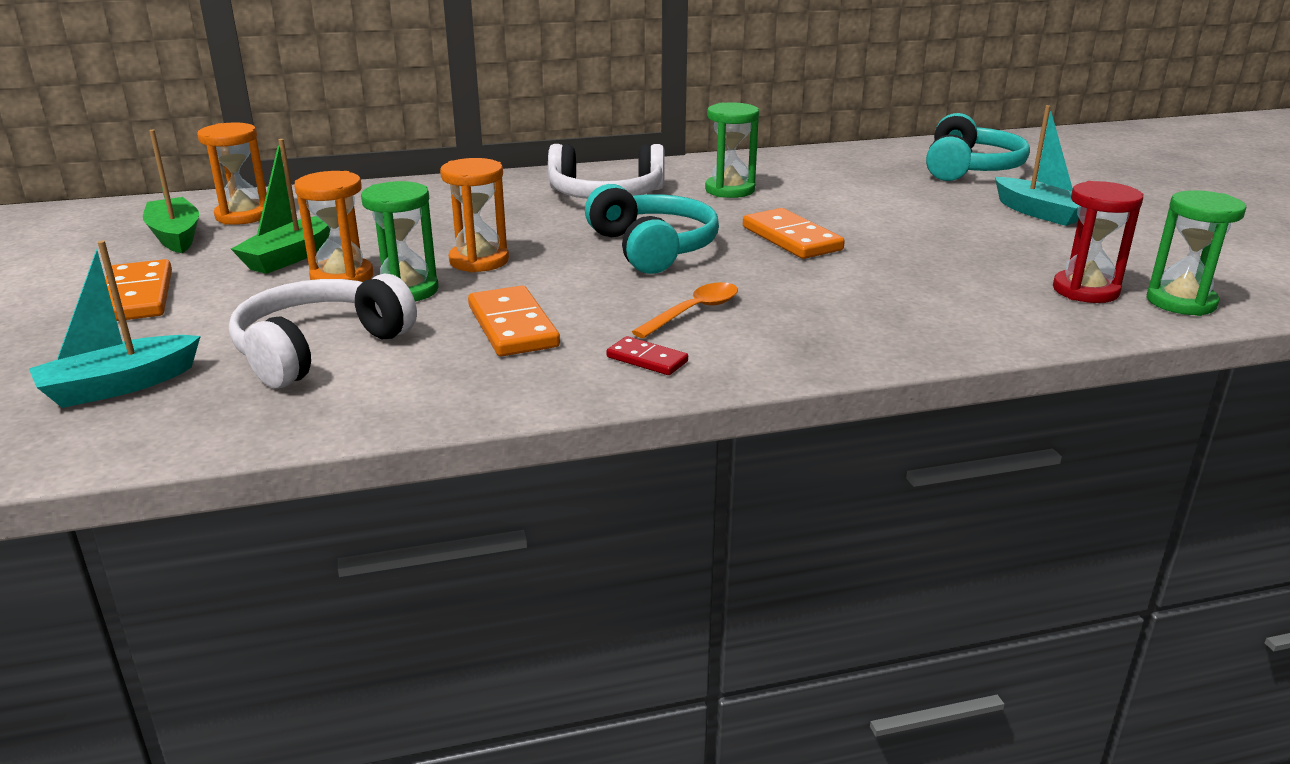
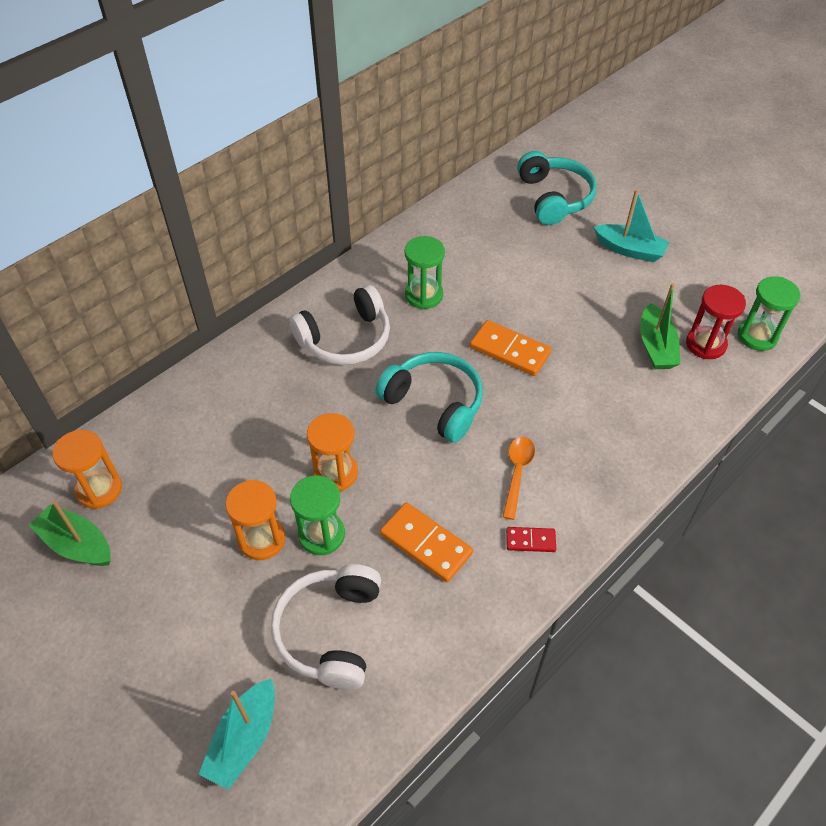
camera: 30 degrees left, 25 degrees up
orange domino [105,259,172,321] -> none
green boat [231,139,330,274] -> green boat moved to [640,283,680,369]

